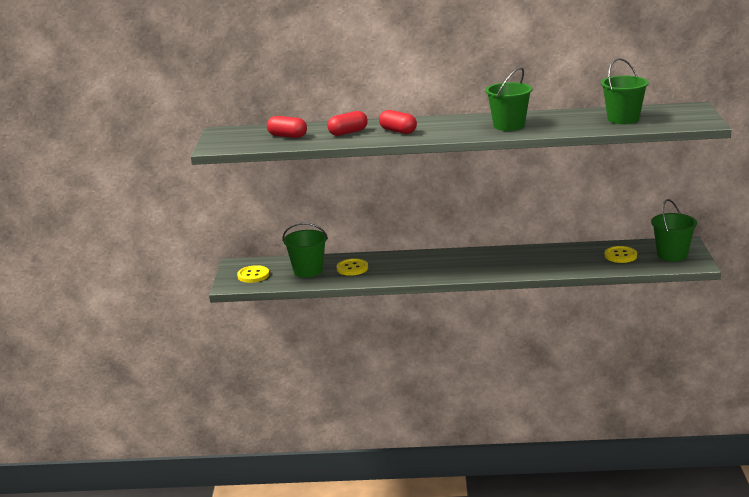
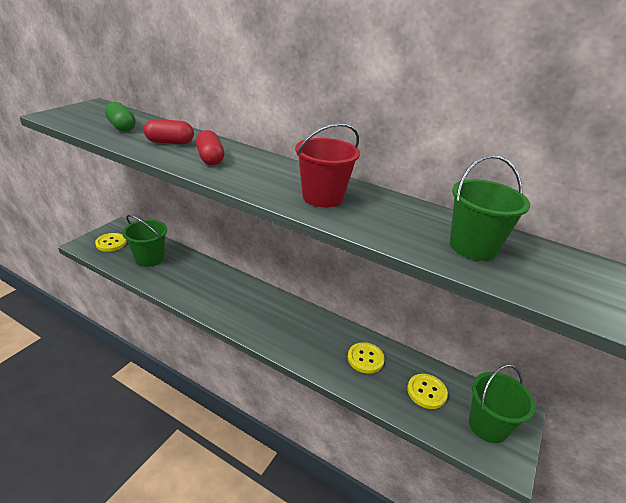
camera: 25 degrees right, 10 degrees up
red capsule [267,116,307,138] -> green capsule [105,102,136,132]
yellow button [337,258,368,276] -> yellow button moved to [348,342,385,374]
green bucket [485,67,532,131] -> red bucket [295,123,360,207]

